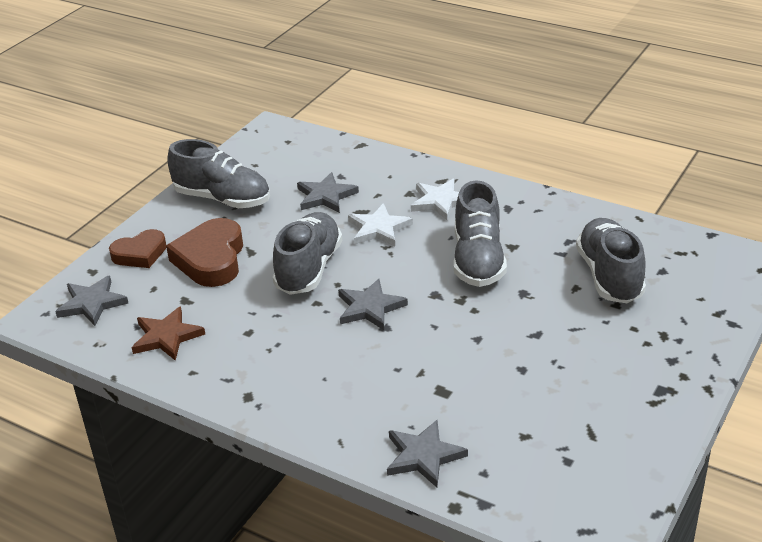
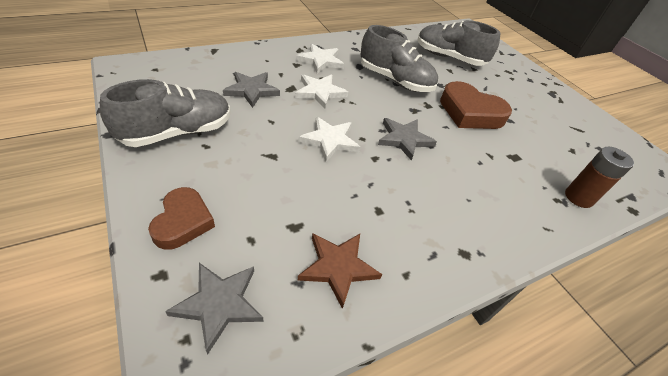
camera: 65 degrees left, 10 degrees up
brown heart [166,218,243,287] -> brown heart moved to [440,81,512,129]
grey shoe [273,212,342,295] -> white star [298,117,360,162]
grey star [387,420,468,487] -> brown battery [565,147,634,208]

